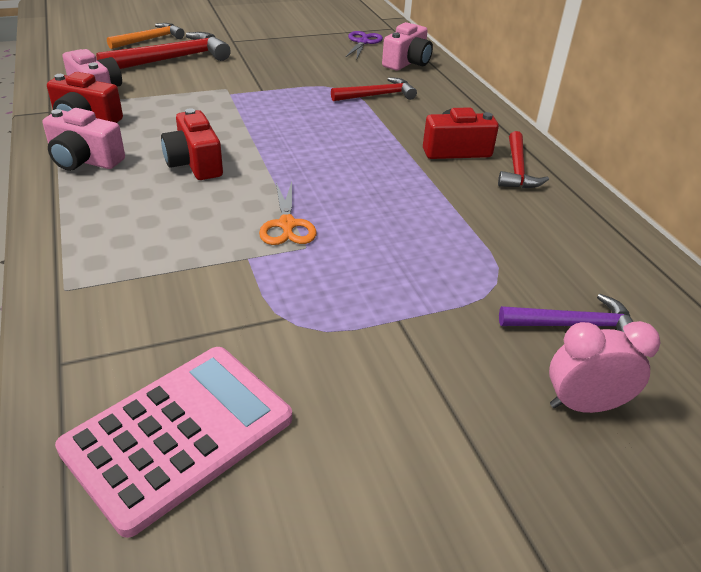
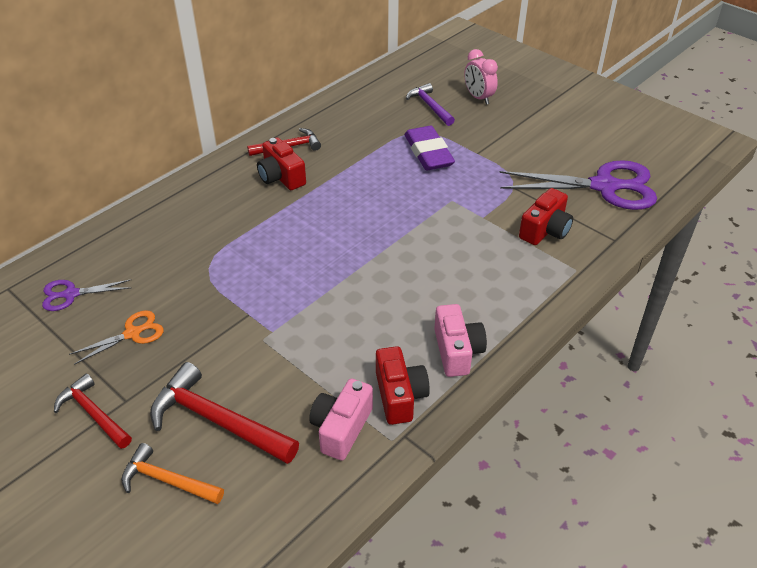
camera: 115 degrees left, 5 degrees up
pink calculator [55,347,292,538] -> purple scissors [499,160,657,210]
red camera [161,108,223,180] -> red camera moved to [519,188,573,245]
orange scissors [259,182,317,245] -> orange scissors moved to [69,310,164,365]
red hammer [331,77,417,101] -> red hammer moved to [54,373,132,449]
pink camera [382,22,433,71] -> none
none -> purple eraser [404,126,455,170]

